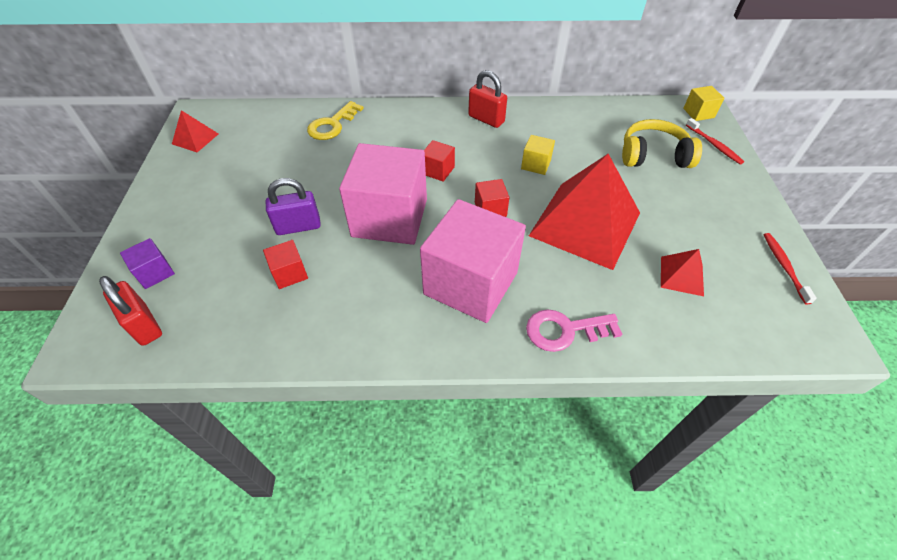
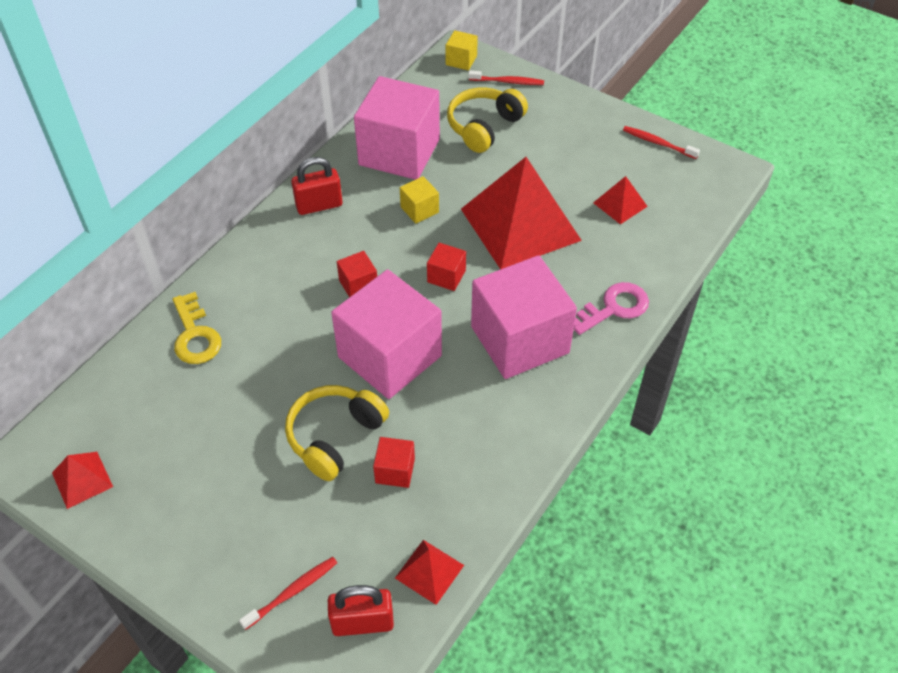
camera: 55 degrees left, 0 degrees up
purple cube [120,238,175,289] -> red toothbrush [239,557,337,630]
purple padlock [266,178,321,235] -> yellow headphones [285,385,389,481]
pink key [526,309,622,352] -> pink key turned 150 degrees counterclockwise [574,282,649,335]
none -> pink cube [354,76,440,180]
none -> red pyramid [395,540,464,605]

